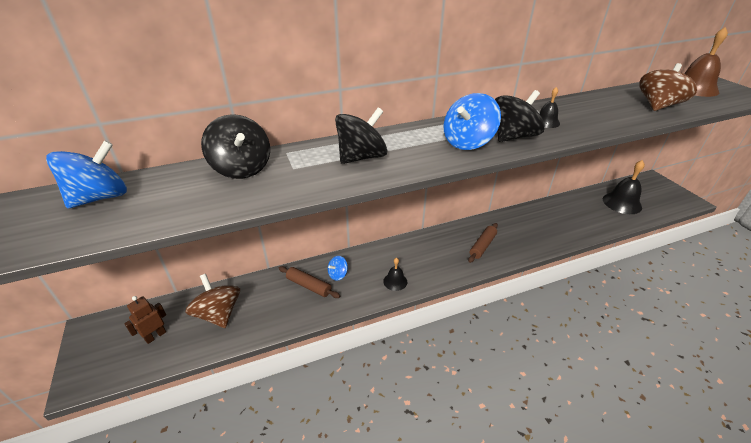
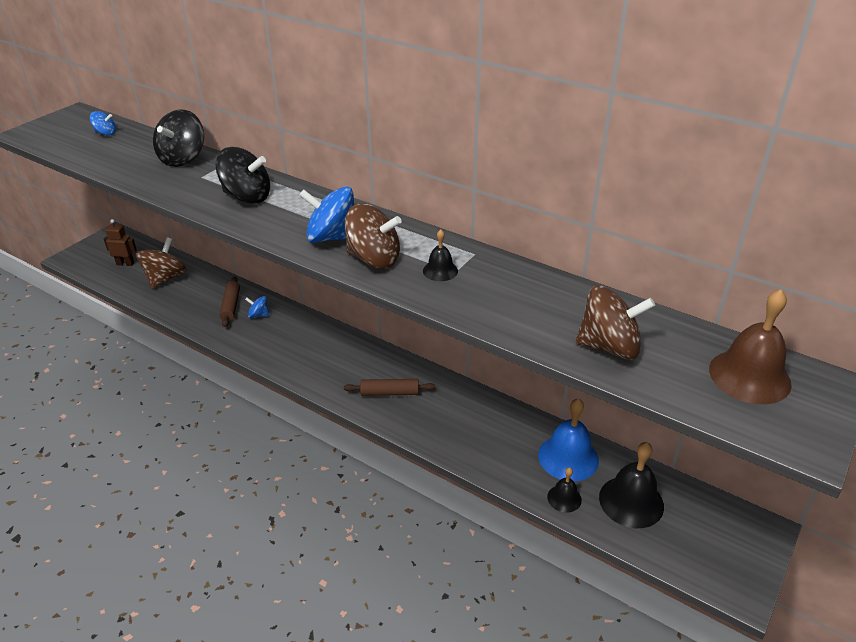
camera: 55 degrees right, 0 degrees up
blue spinning top [46,140,127,208] -> blue spinning top [90,111,116,136], size x0.51
black bell [383,258,407,291] -> black bell moved to [547,468,582,513]
black spinning top [495,90,545,142] -> brown spinning top [345,203,402,269]
none -> blue bell [538,398,599,481]

